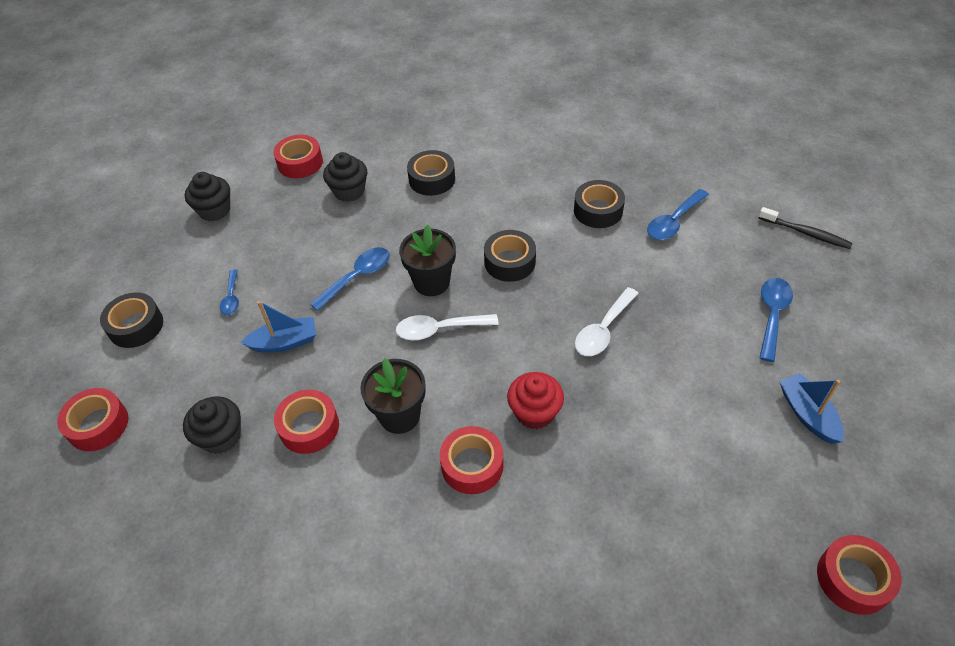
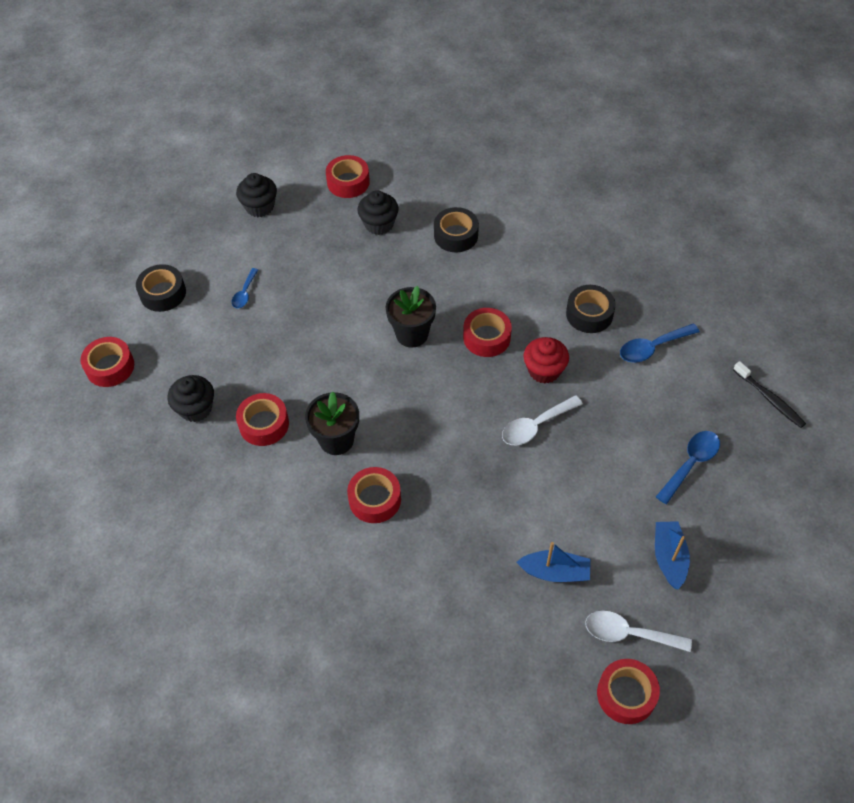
camera: 20 degrees right, 5 degrees up
blue boat [241,301,316,353] -> blue boat moved to [517,542,591,582]
blue spoon [310,247,390,311] -> none
white spoon [396,314,499,340] -> white spoon moved to [585,611,692,652]
black tape [484,230,536,282] -> red tape [463,308,512,357]
red cupcake [507,372,564,429] -> red cupcake moved to [523,337,569,384]

